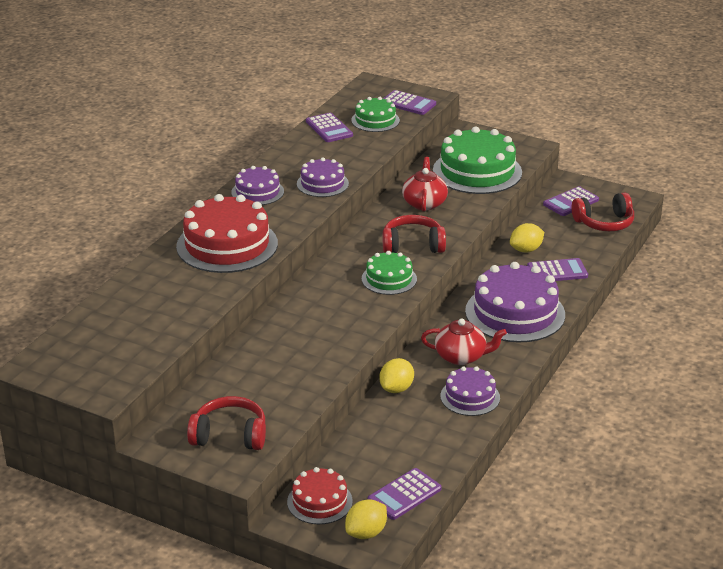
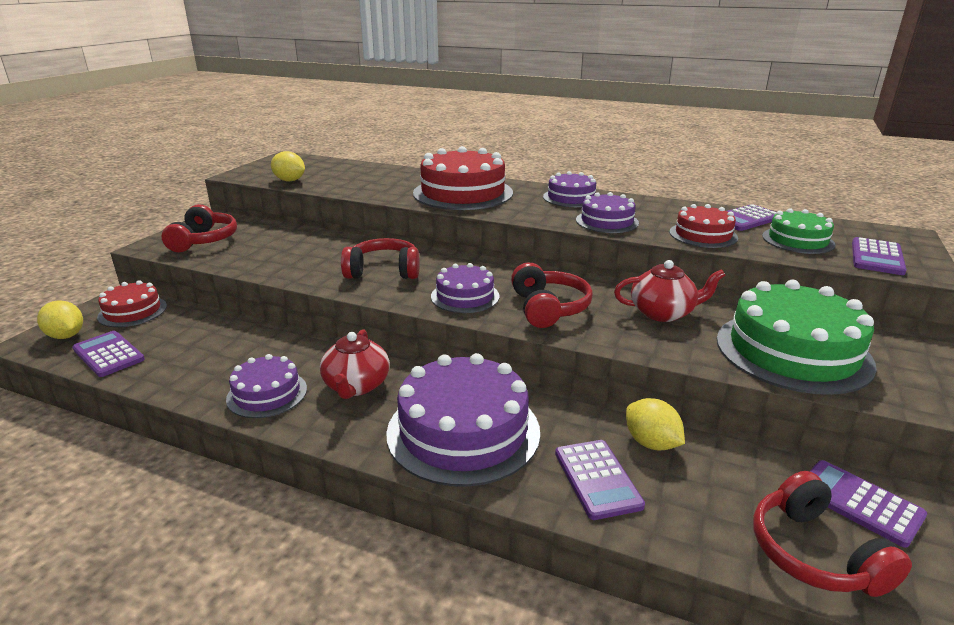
camera: 85 degrees right, 5 degrees down
green cake [362,251,417,295] -> purple cake [431,263,500,313]
yellow lemon [379,358,414,393] -> yellow lemon moved to [271,151,305,182]
none -> red headphones [341,238,420,279]
none -> red cake [669,204,738,248]

